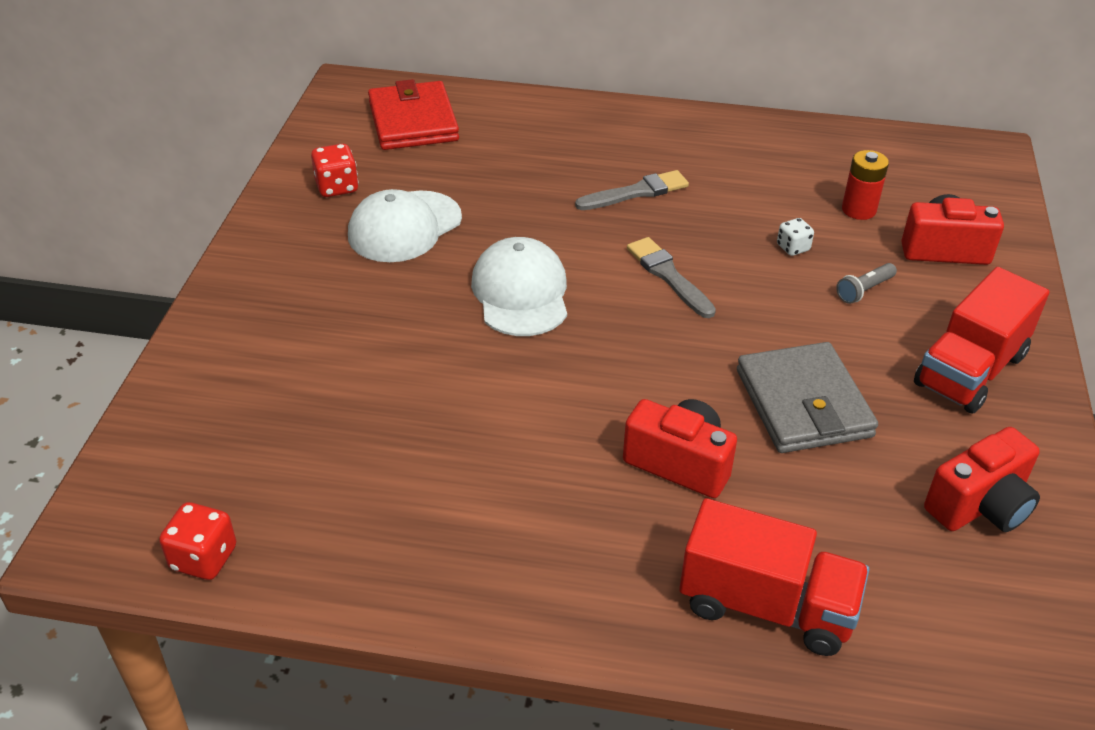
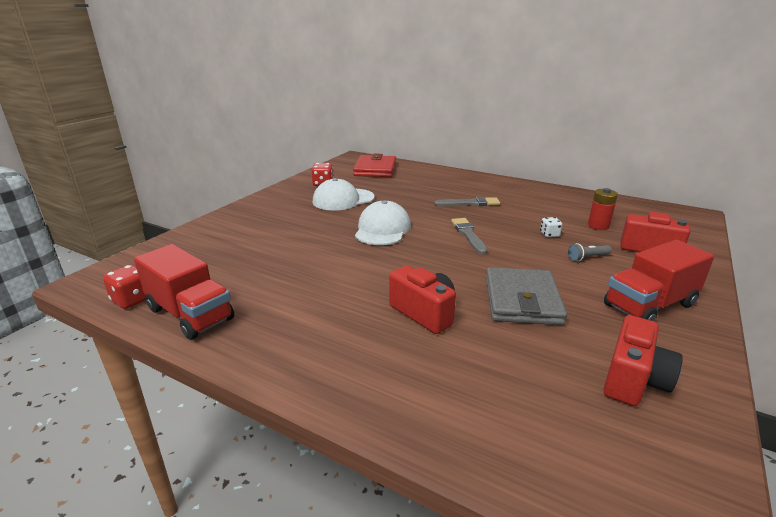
camera: 20 degrees right, 15 degrees down
red truck [679,498,869,656] -> red truck moved to [134,244,234,340]
red camera [924,427,1040,532] -> red camera turned 45 degrees counterclockwise [603,315,683,406]

